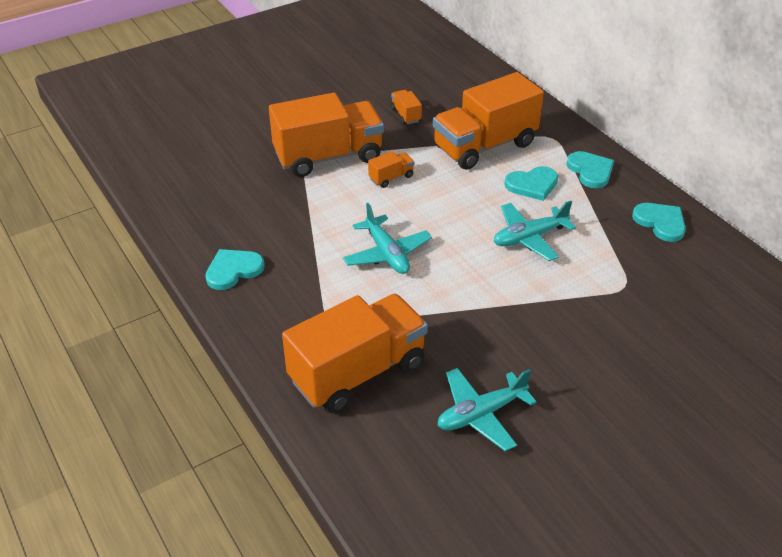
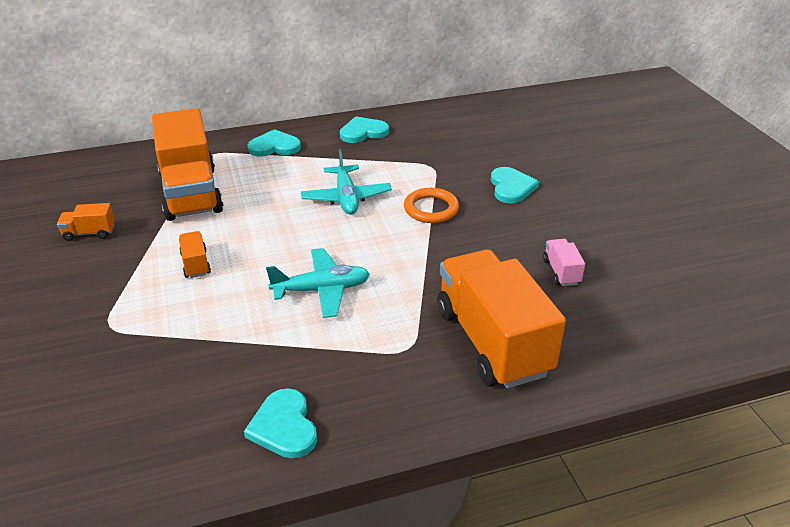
camera: 75 degrees left, 5 degrees down
orange truck [269,93,384,177] -> none
turquoise plane [437,368,536,451] -> pink truck [543,239,585,286]
turquoise heart [504,166,558,201] -> turquoise heart moved to [491,167,539,204]
none -> orange ring [404,188,459,223]

